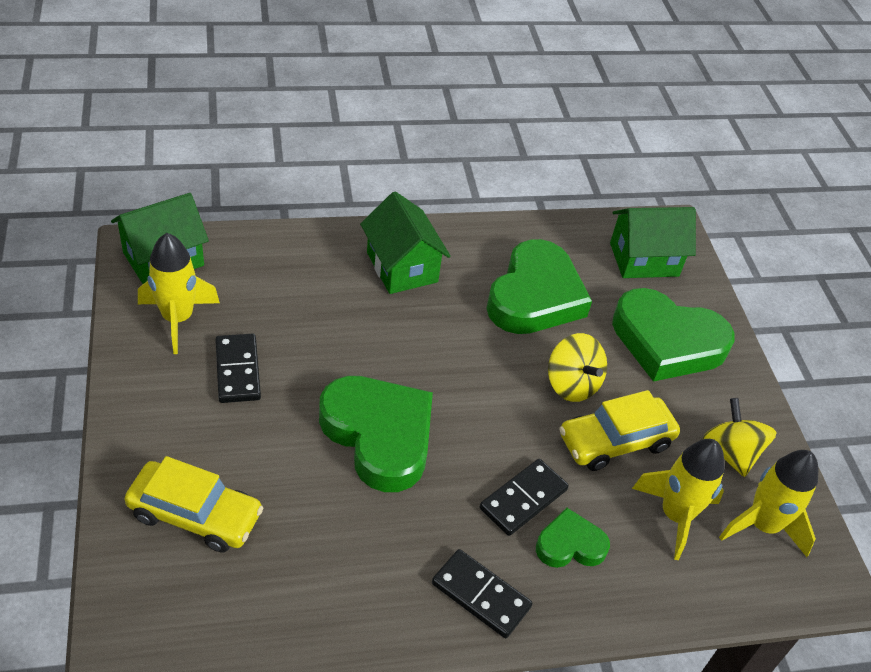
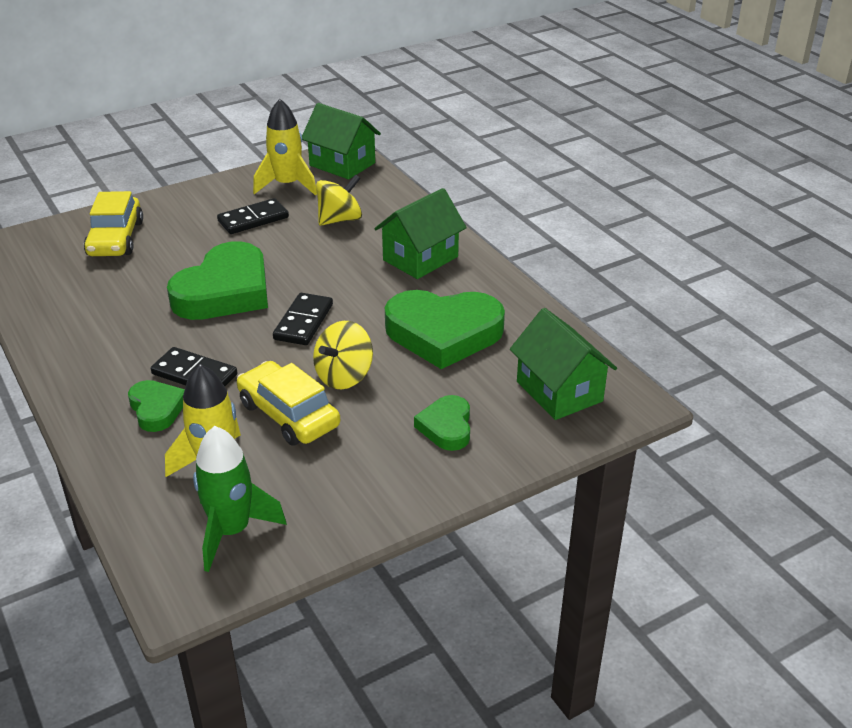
camera: 75 degrees right, 10 degrees down
black domino [432,549,533,638] -> black domino moved to [273,293,333,345]
green heart [612,288,735,382] -> green heart [414,395,470,451], size x0.51
yellow spinning top [702,398,776,477] -> yellow spinning top moved to [316,174,362,226]
yellow rocket [719,450,818,557] -> green rocket [193,426,287,572]

